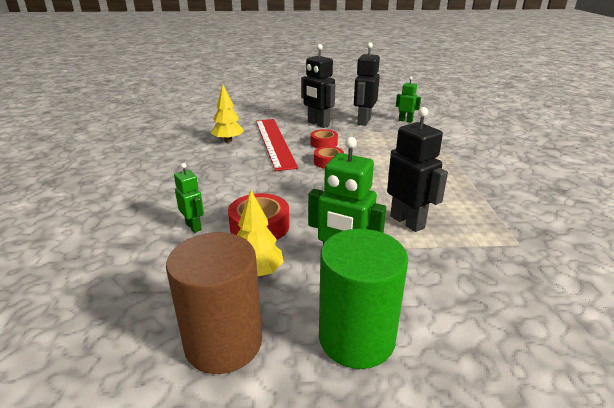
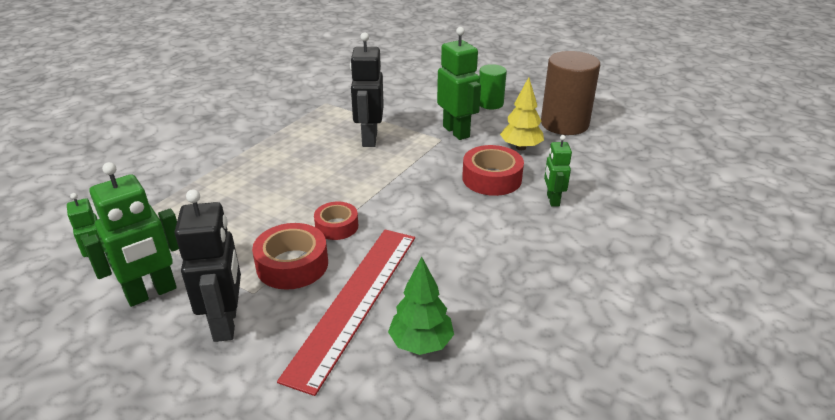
camera: 145 degrees left, 5 degrees up
yellow tree [211,85,244,143] -> green tree [388,257,454,355]
red tape [310,129,338,148] -> red tape [252,223,328,290], size x1.54
green cylinder [319,229,408,369] -> green cylinder [479,64,507,109], size x0.57
black robot [354,42,380,126] -> green robot [82,162,179,307]

